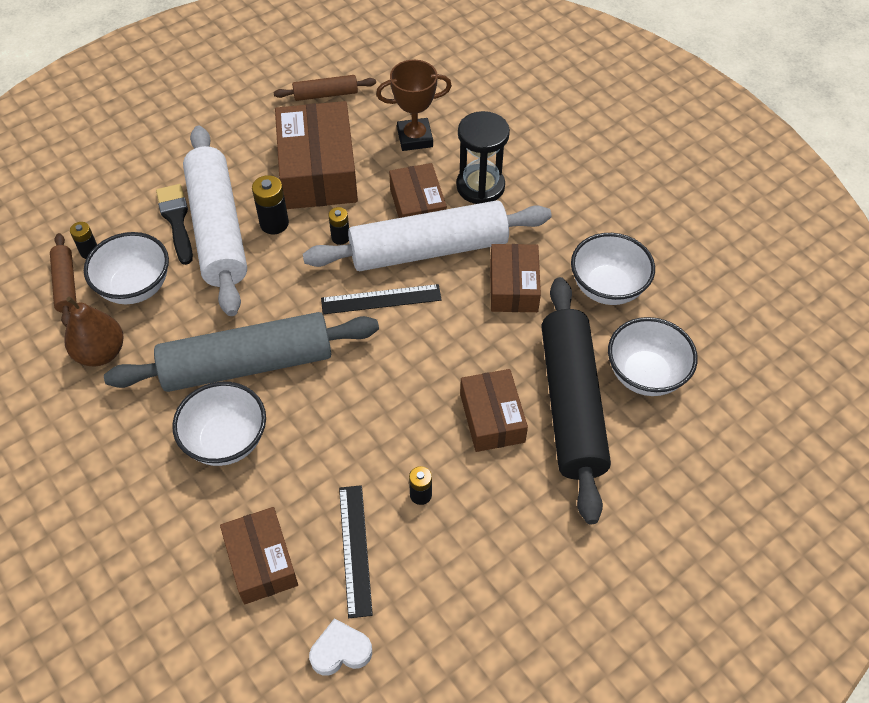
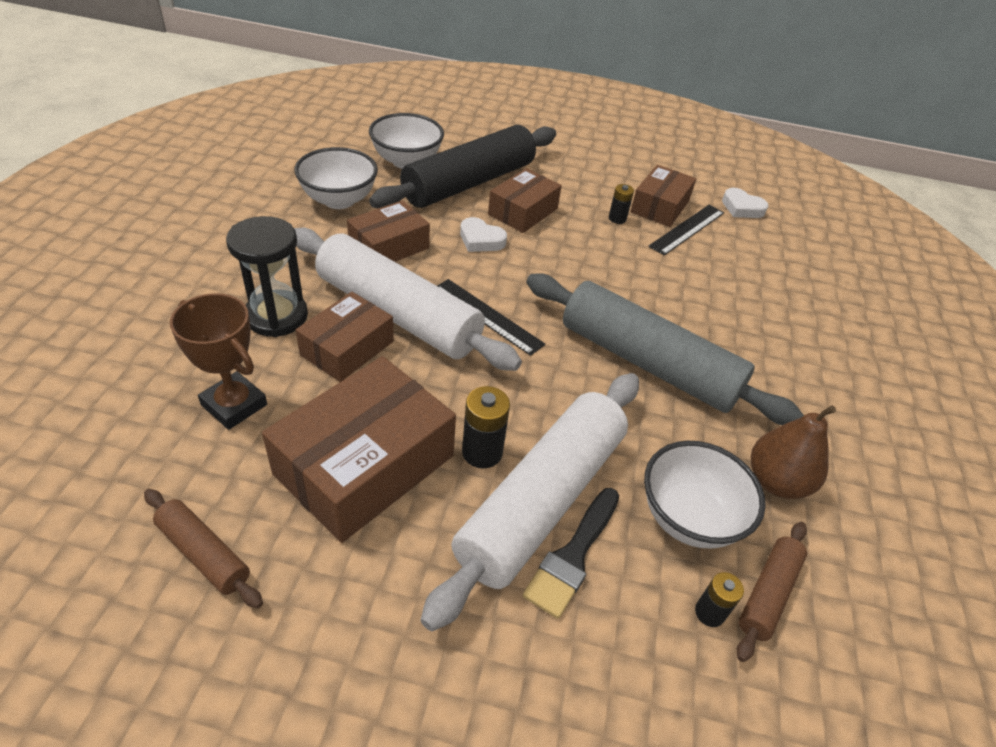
camera: 135 degrees left, 10 degrees down
white bowl [172,382,266,466] -> none
brown box [220,507,298,604] -> brown box moved to [630,165,696,227]
black battery [328,207,349,245] -> none
none -> white heart [460,217,507,252]

